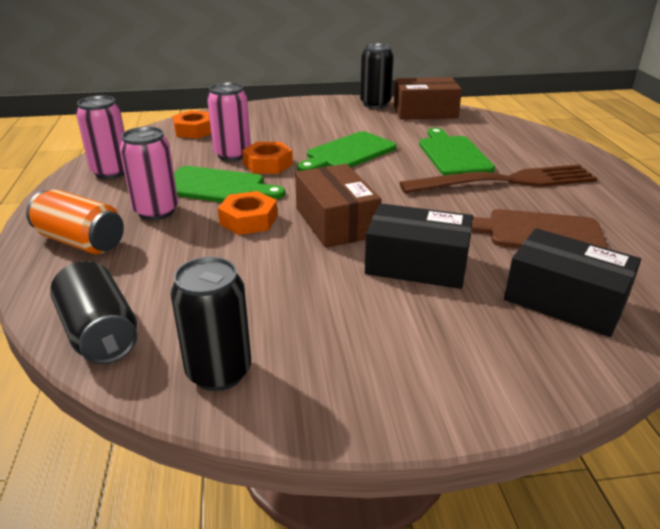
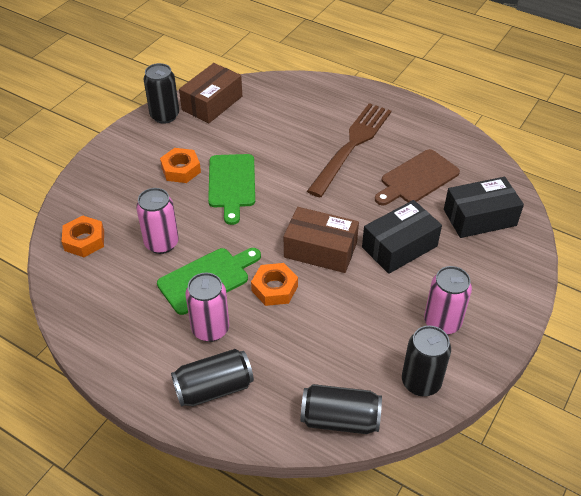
camera: 50 degrees left, 15 degrees up
orange can [26,189,124,254] -> black can [171,349,254,407]
pink can [76,96,125,179] -> pink can moved to [424,266,472,335]
orange nut [242,142,293,174] -> orange nut moved to [160,148,201,183]
green cutting board [419,128,495,175] -> none

